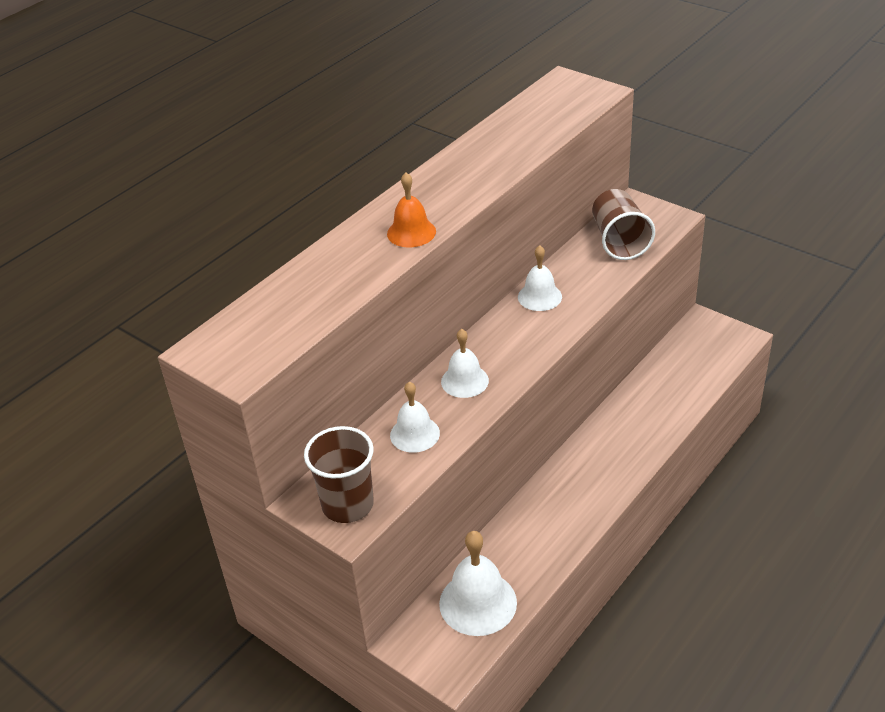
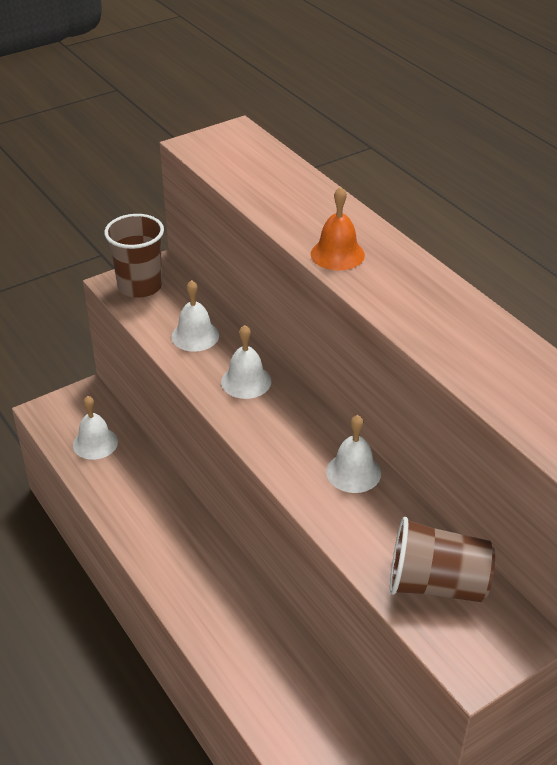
camera: 105 degrees right, 0 degrees up
white bell [439,531,517,636] -> white bell [73,396,118,460], size x0.64

